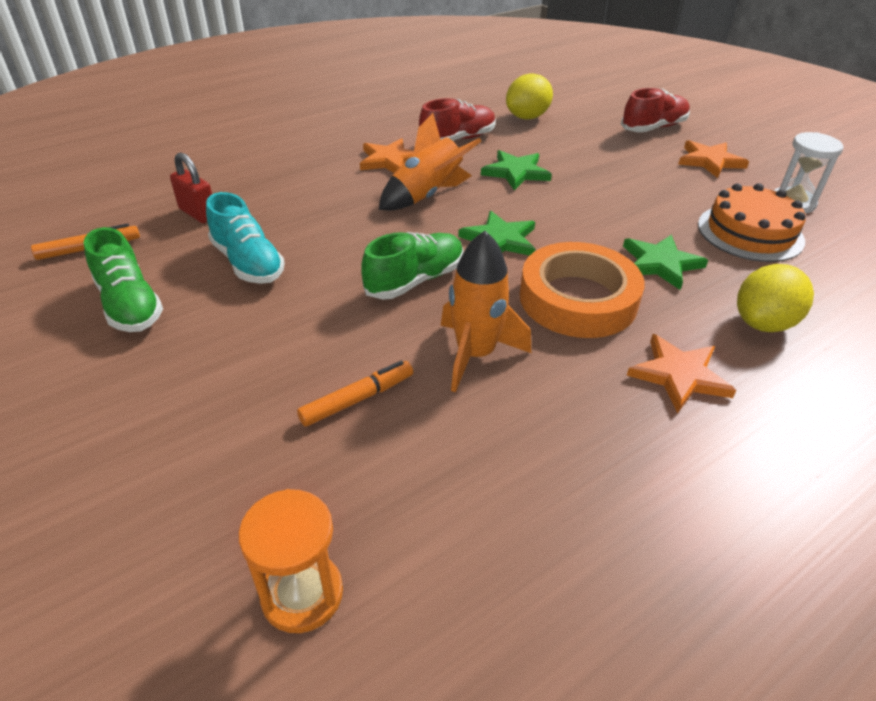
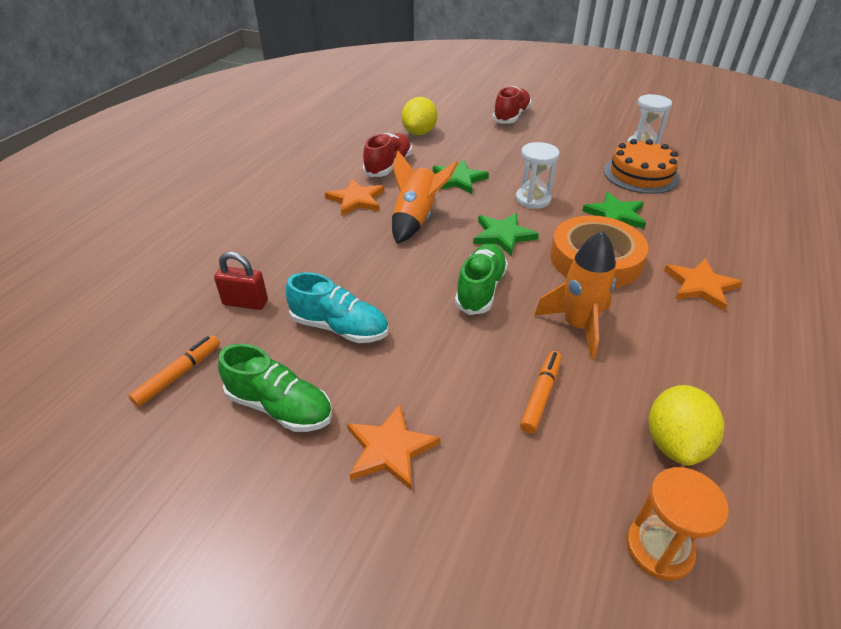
camera: 30 degrees left, 0 degrees up
orange star [678,140,749,178] -> orange star moved to [347,404,440,490]
yellow lemon [737,264,814,332] -> yellow lemon moved to [648,385,724,466]
none -> white hourglass [516,142,559,209]

